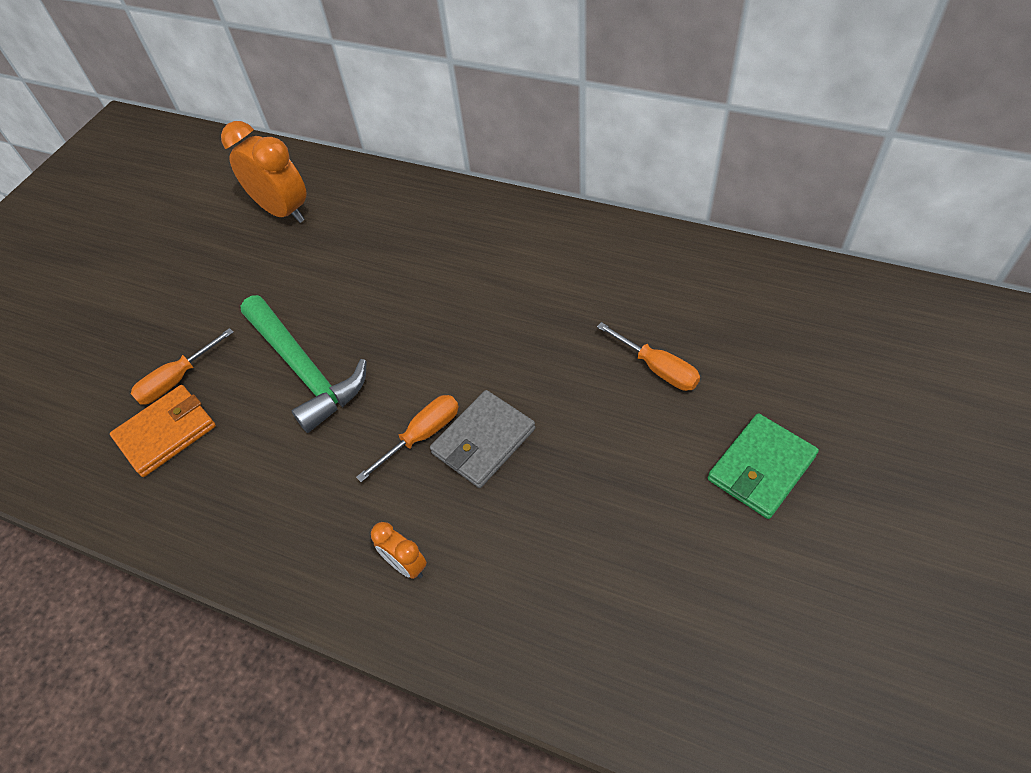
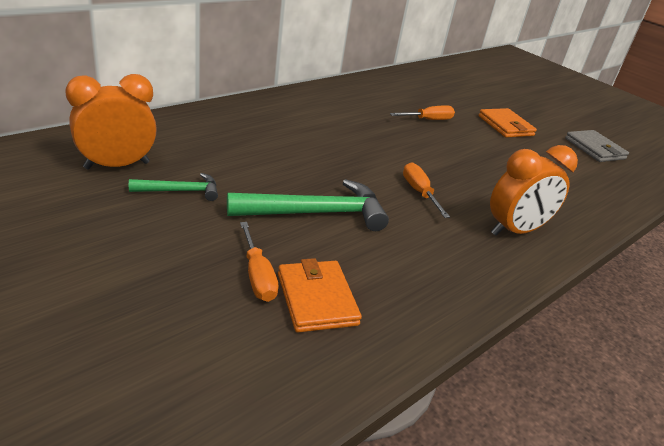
camera: 75 degrees left, 20 degrees down
orange clock [371,522,427,579] -> orange clock [490,145,578,236], size x2.00
grey wallet [430,390,535,488] -> grey wallet moved to [565,130,629,162]
green wallet [708,413,819,519] -> orange wallet [479,108,537,138]
none -> green hammer [129,173,218,201]

